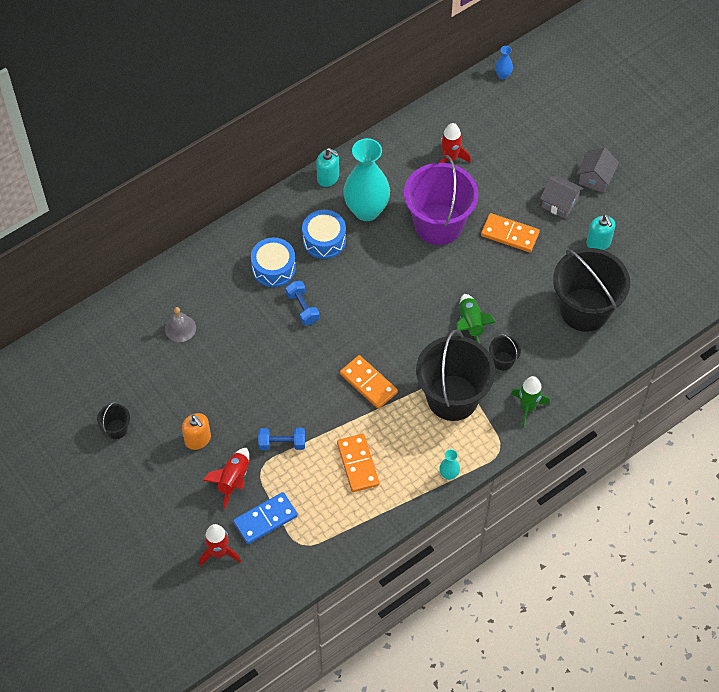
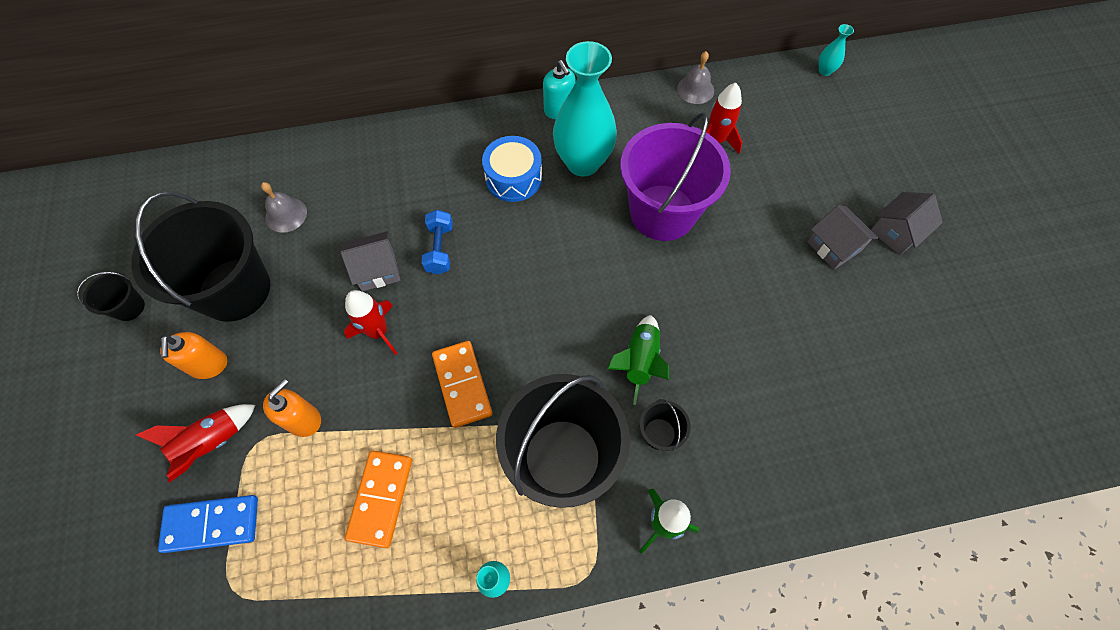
camera: 25 degrees right, 5 degrees up
red rocket [199,524,241,566] -> red rocket moved to [344,290,398,355]
blue drum [251,238,296,287] -> none
blue dumbbell [258,428,305,450] -> orange soap dispenser [263,379,321,437]
orange domino [481,213,540,252] -> none
blue vase [495,46,513,79] -> turquoise vase [819,24,854,76]
black bucket [553,248,630,332] -> black bucket moved to [131,191,270,322]
turquoise soap dispenser [586,214,615,250] -> none
none -> grey house [340,231,400,291]
none -> grey bell [677,51,714,104]

